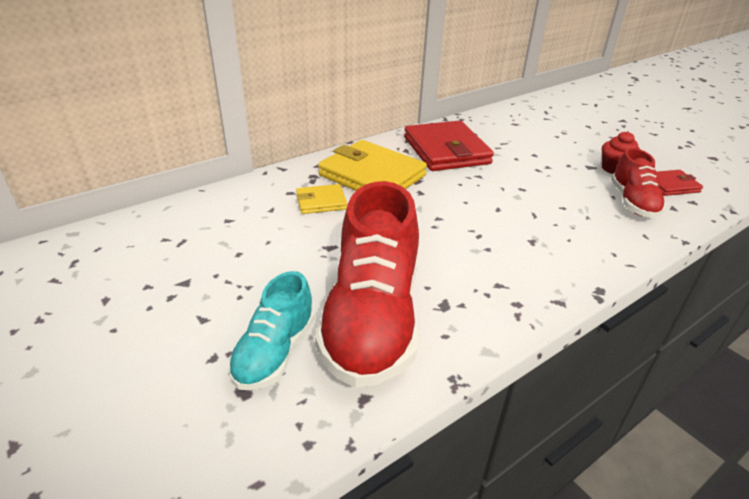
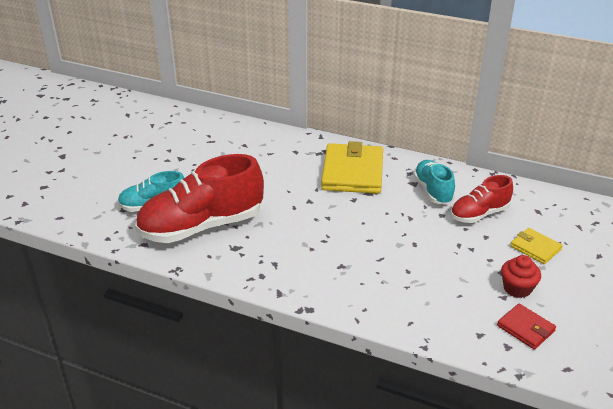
camera: 60 degrees right, 0 degrees up
yellow wallet [296,184,347,214] -> yellow wallet moved to [510,228,563,264]
red wallet [404,121,494,171] -> turquoise shoe [413,160,455,205]
red shoe [611,148,666,218] -> red shoe moved to [451,175,513,223]

